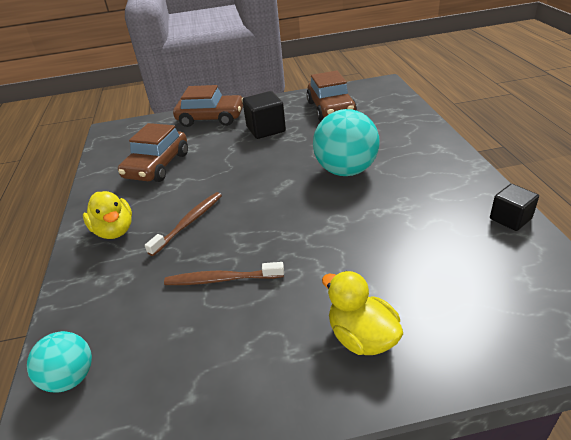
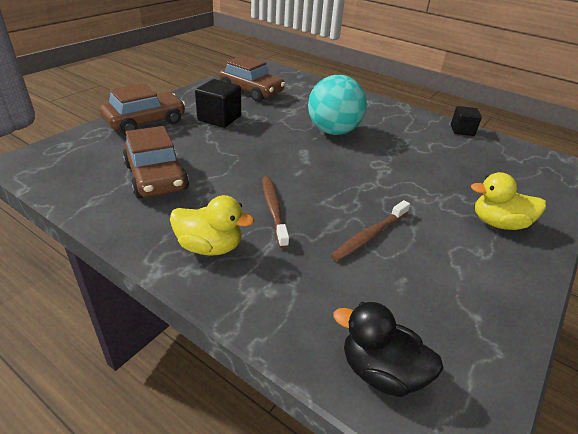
camera: 50 degrees left, 0 degrees up
turquoise ball [27,331,92,392] -> black duck [333,302,444,397]

